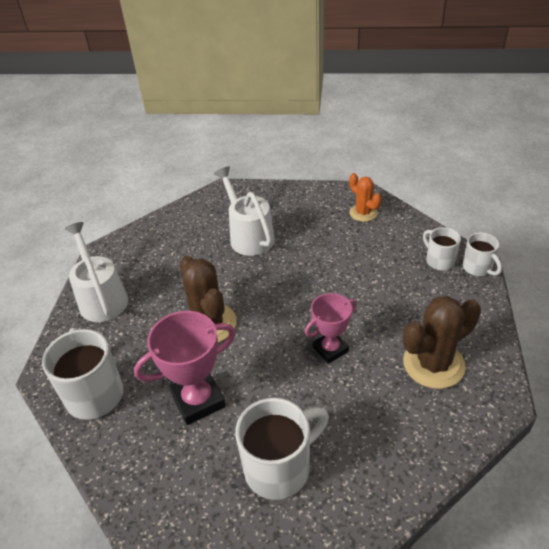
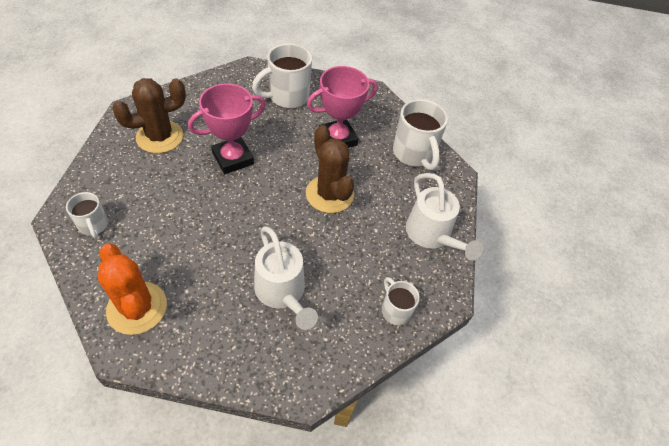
camera: 175 degrees right, 10 degrees up
pink trophy [305,293,357,364] -> pink trophy [188,83,266,174], size x1.53
orange cactus [349,173,381,222] -> orange cactus [98,244,167,335], size x1.67
white mug [463,232,502,276] -> white mug moved to [382,277,420,325]

